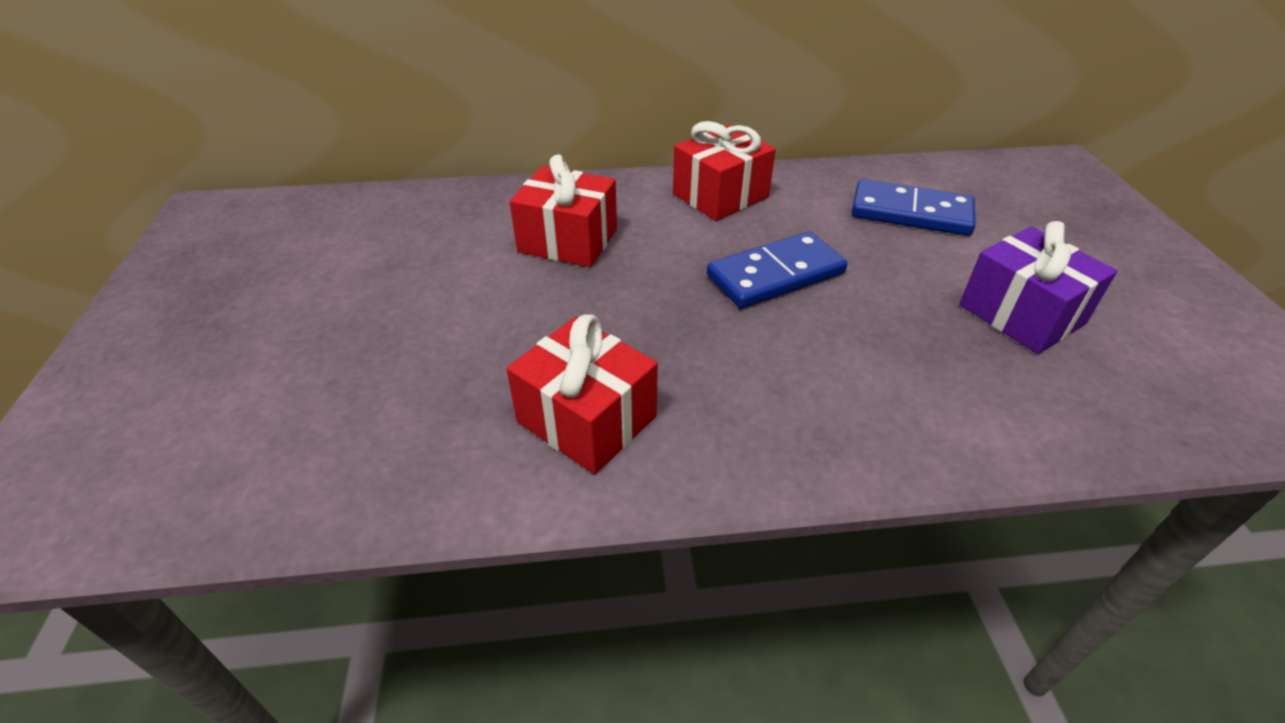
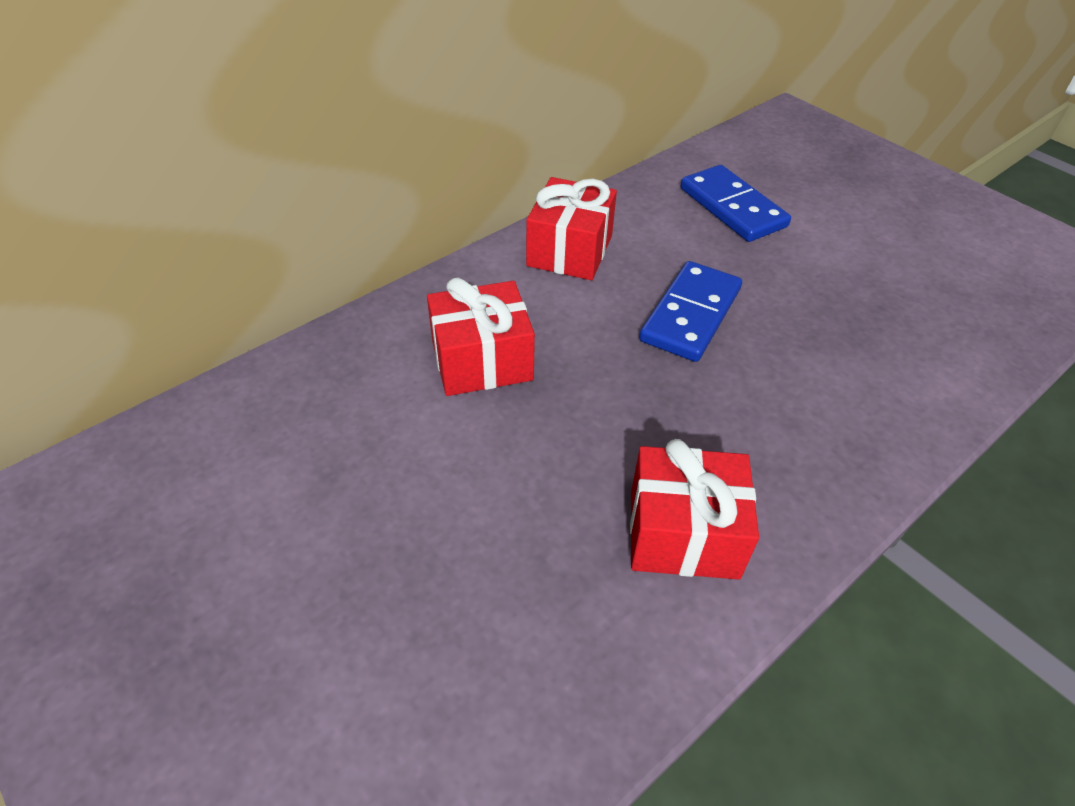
camera: 35 degrees left, 5 degrees up
blue domino [852,179,976,236] -> blue domino turned 75 degrees clockwise [681,165,791,242]
purple gift [959,221,1117,354] -> none

